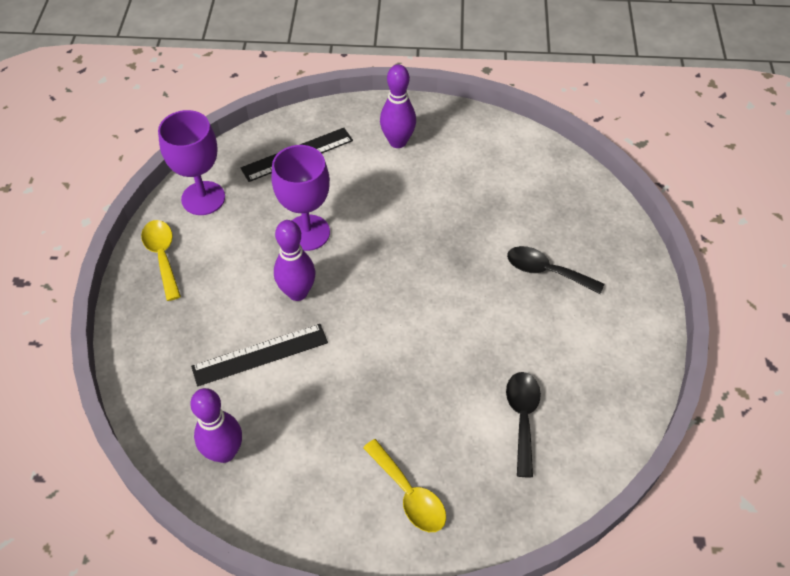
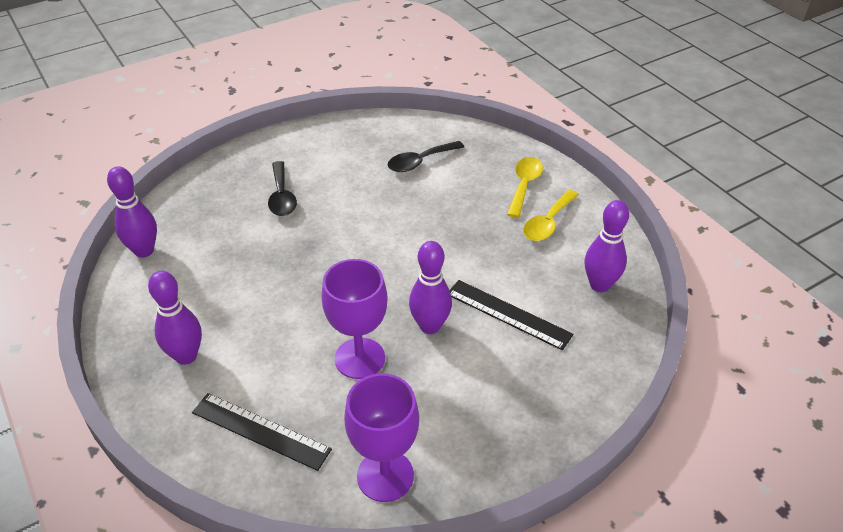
camera: 125 degrees left, 10 degrees down
yellow spoon [141,220,181,301] -> yellow spoon moved to [523,190,579,241]
none -> purple bowling pin [107,166,157,258]

